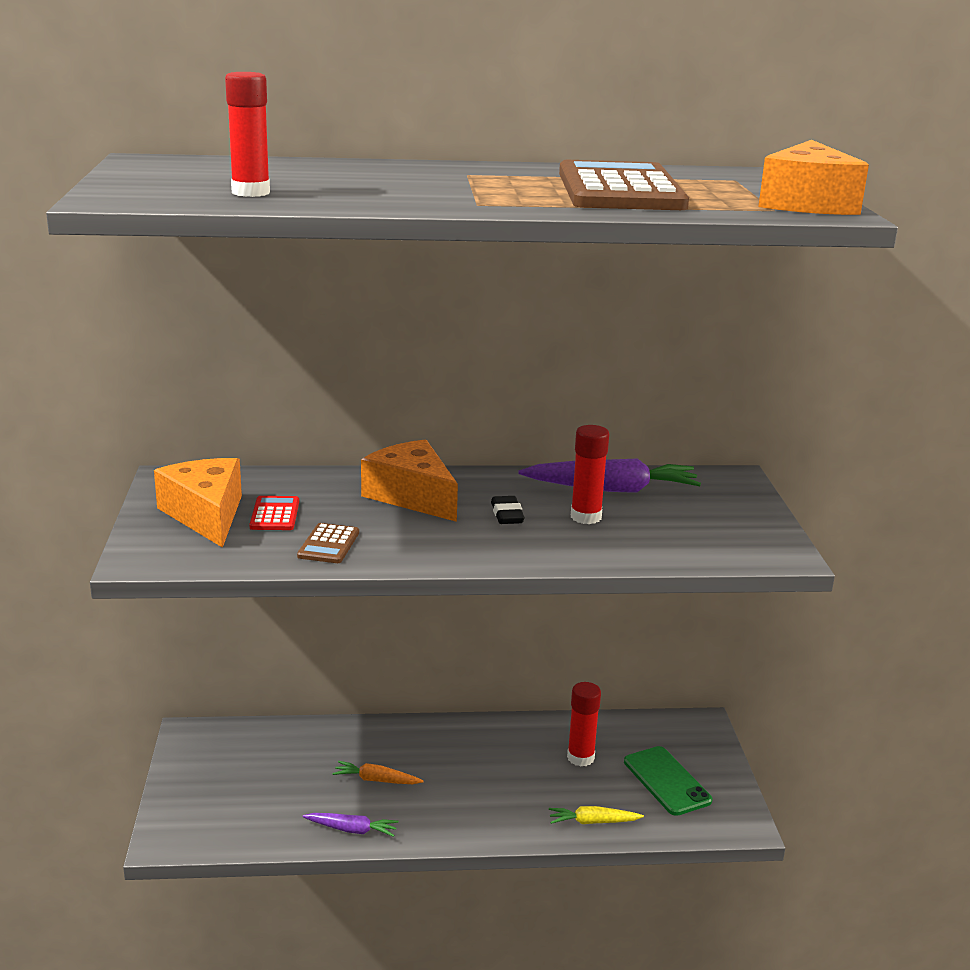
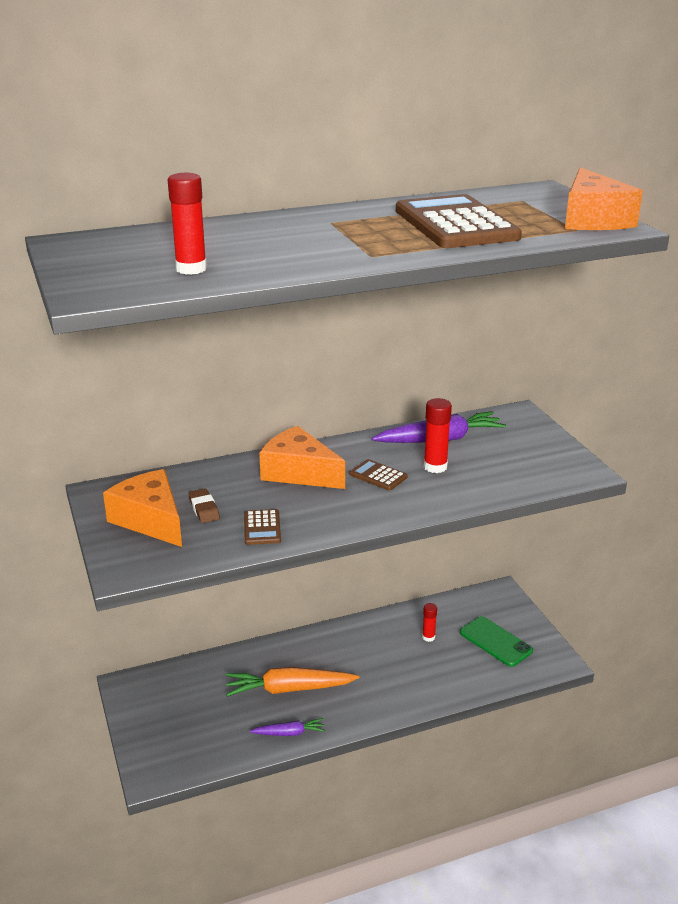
camera: 15 degrees left, 5 degrees up
red calculator [249,496,299,530] -> brown eraser [188,488,220,523]
orange carrot [333,761,424,784] -> orange carrot [226,667,359,697], size x1.88
black eraser [491,496,525,524] -> brown calculator [350,459,407,491]
yellow carrot [549,806,644,824] -> none
red glue stick [567,682,601,767] -> red glue stick [422,603,437,642], size x0.63

